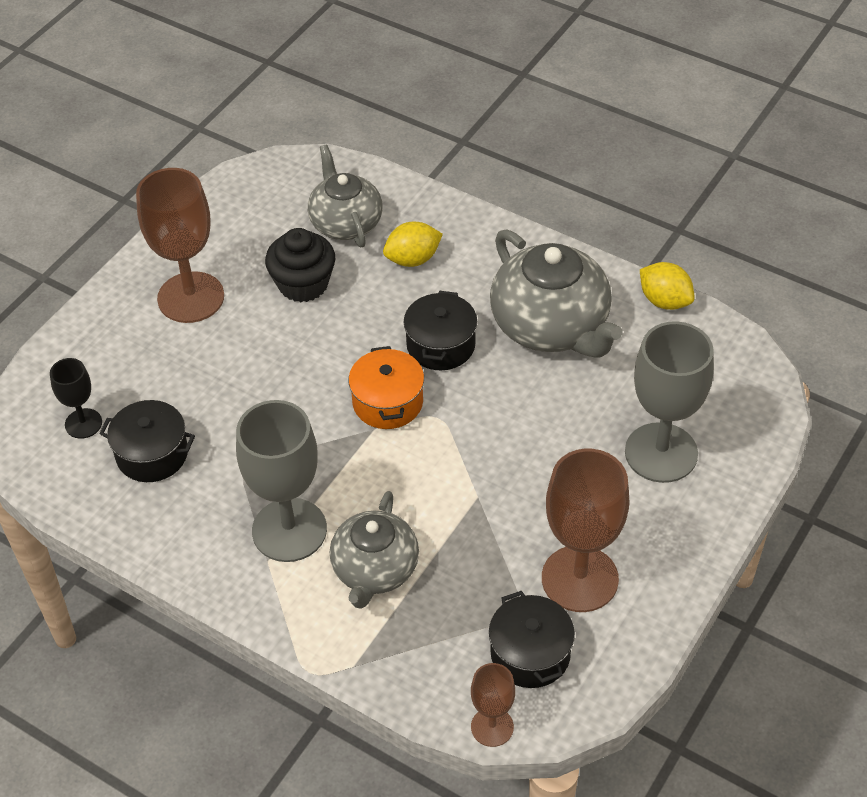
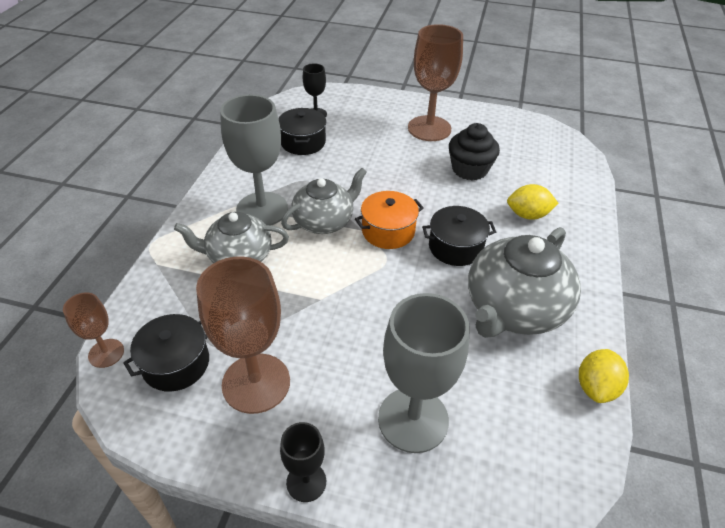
camera: 70 degrees right, 5 degrees down
grey teapot [308,145,383,247] -> grey teapot moved to [281,168,367,234]
yellow lemon [383,222,443,267] -> yellow lemon turned 45 degrees counterclockwise [507,184,559,220]
none -> black goblet [280,422,326,502]

